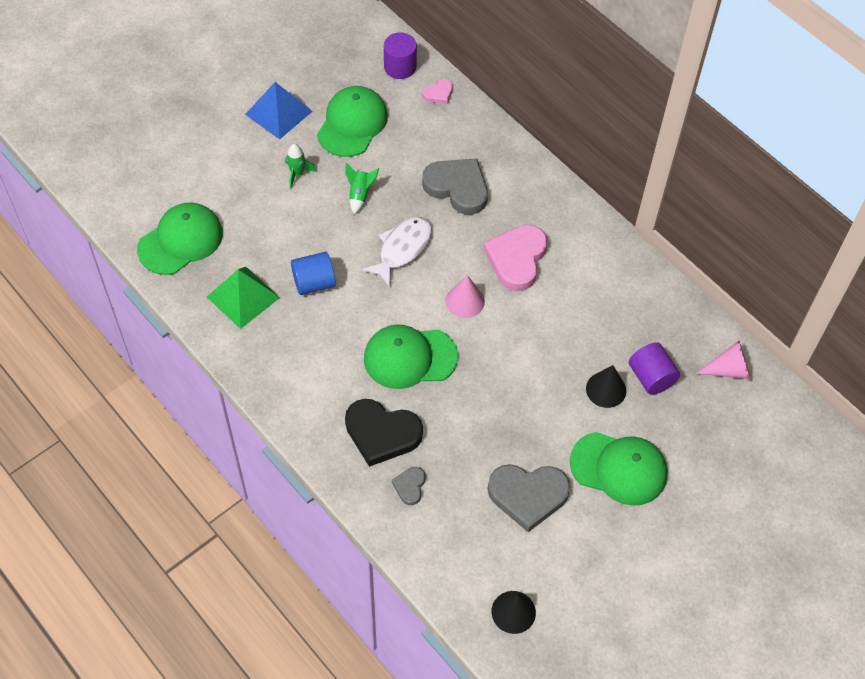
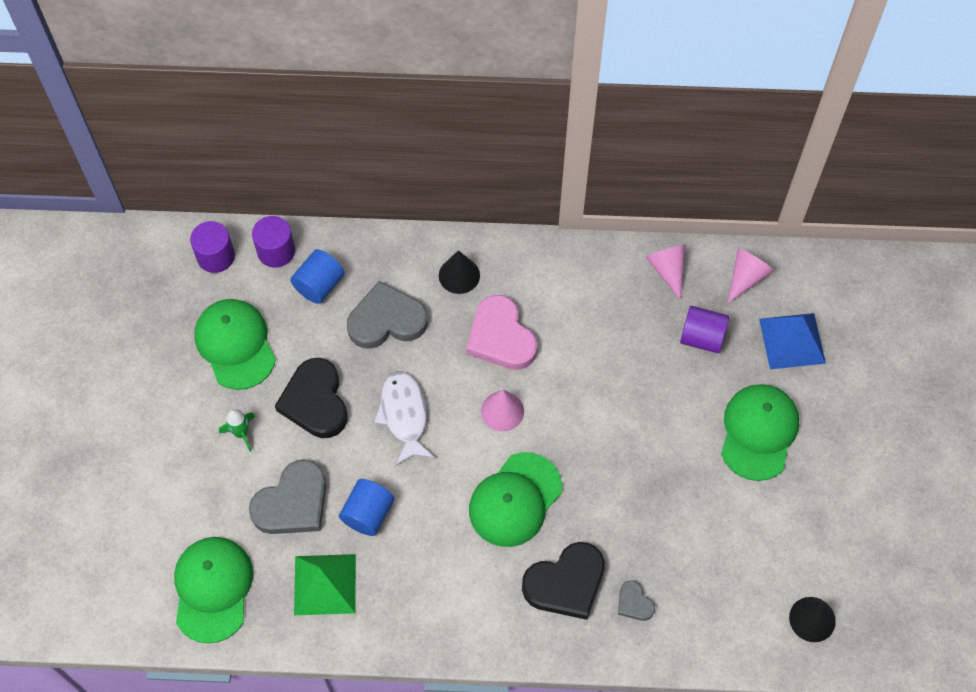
camera: 45 degrees left, 5 degrees up
blue pyramid [245,82,313,139] -> blue pyramid moved to [759,313,826,369]
green rocket [345,163,379,214] -> black heart [275,358,347,438]
pink heart [422,79,453,104] -> purple cylinder [252,216,295,268]
grey heart [488,464,570,532] -> grey heart moved to [249,459,326,534]
green cap [570,432,668,506] -> green cap turned 45 degrees counterclockwise [721,384,799,481]
black cone [586,365,626,408] -> black cone moved to [439,250,480,294]
none -> blue cylinder [290,249,344,304]
none -> pink cone [646,244,686,300]

